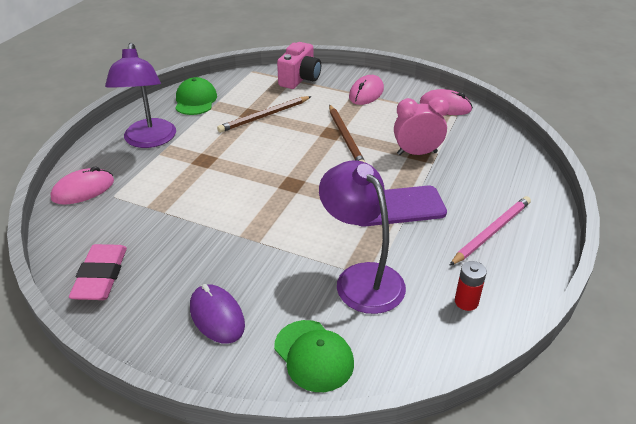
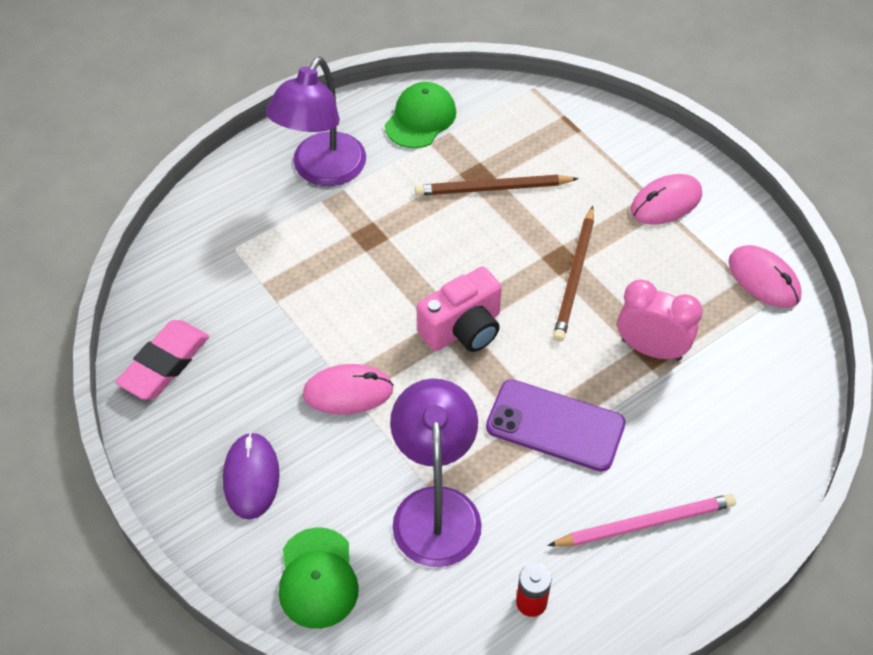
camera: 30 degrees right, 15 degrees up
pink mouse [51,167,114,204] -> pink mouse moved to [303,364,394,414]
pink camera [277,42,321,89] -> pink camera moved to [417,267,502,352]

